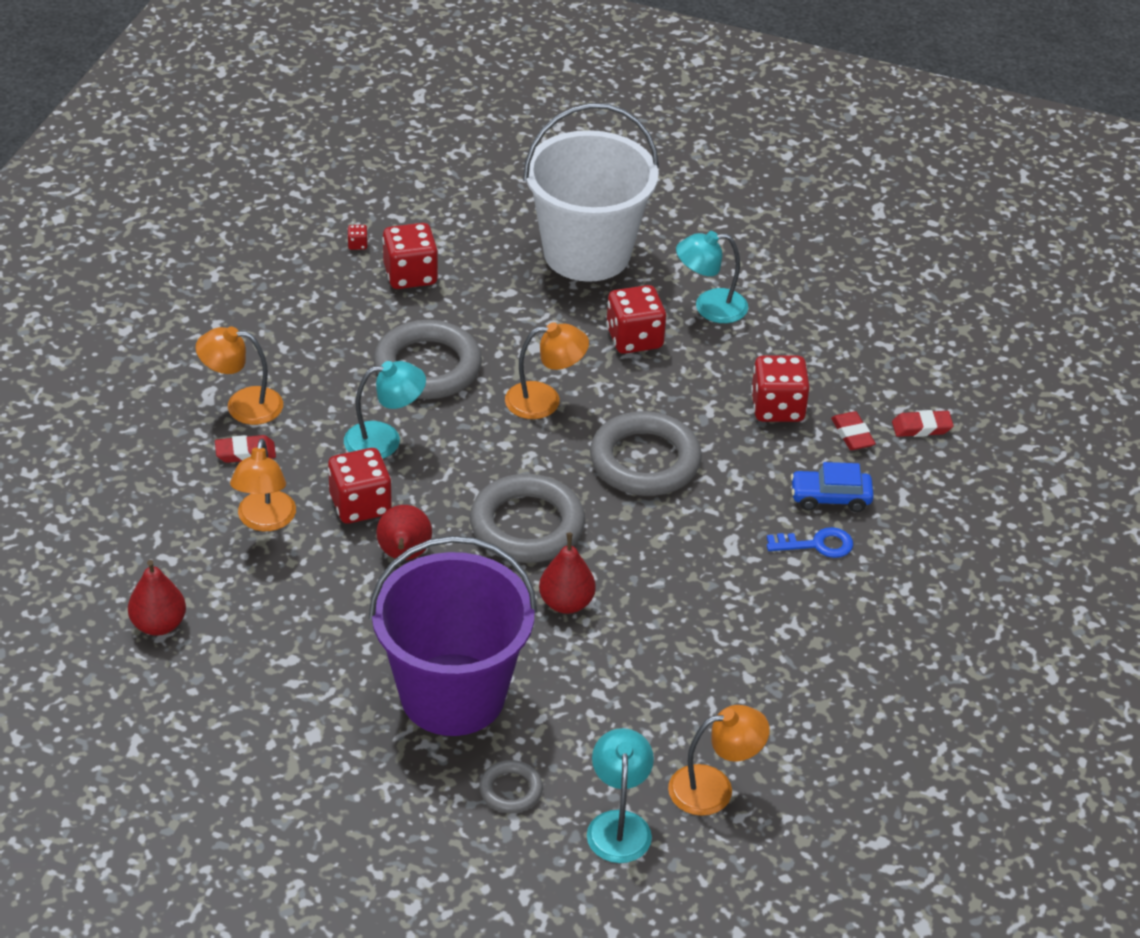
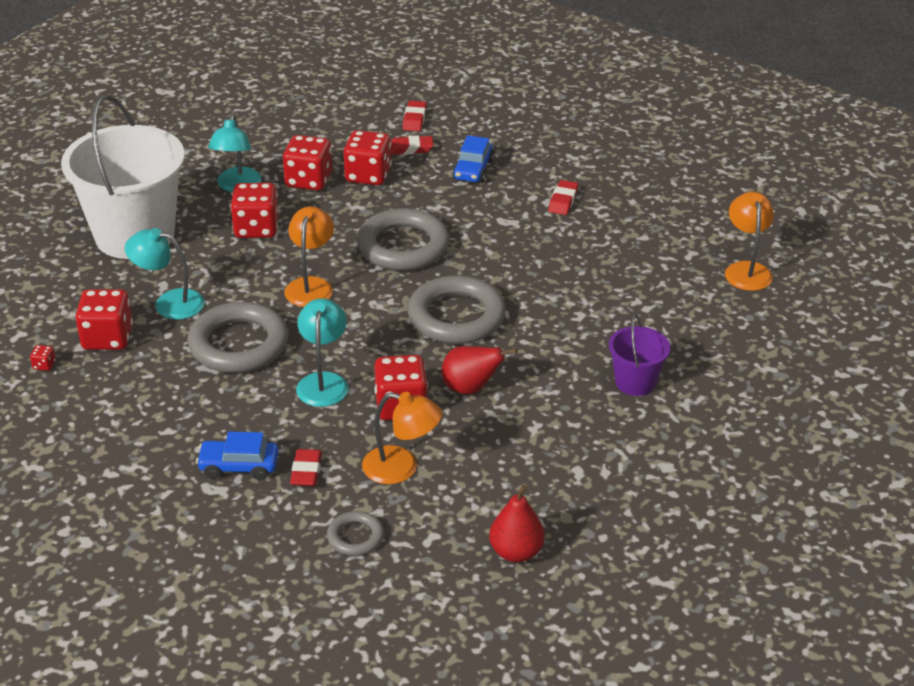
camera: 75 degrees left, 5 degrees down
orange lamp [195,326,283,425] -> blue car [196,432,278,480]
purple bucket [369,536,537,736] -> purple bucket [609,314,670,396], size x0.46
grey ring [479,760,543,813] -> grey ring moved to [327,511,384,556]
red pear [539,533,596,614] -> none
turquoise lamp [587,728,654,863] -> turquoise lamp moved to [125,228,205,320]
blue key [767,527,853,558] -> none
none -> red dice [283,135,332,190]
none -> red eraser [548,180,578,215]

